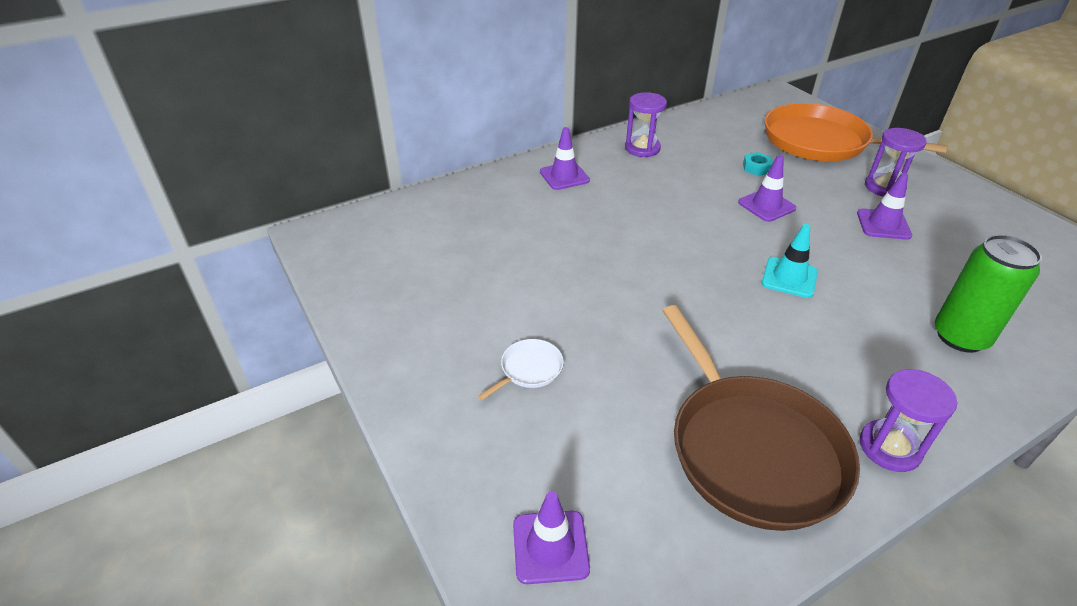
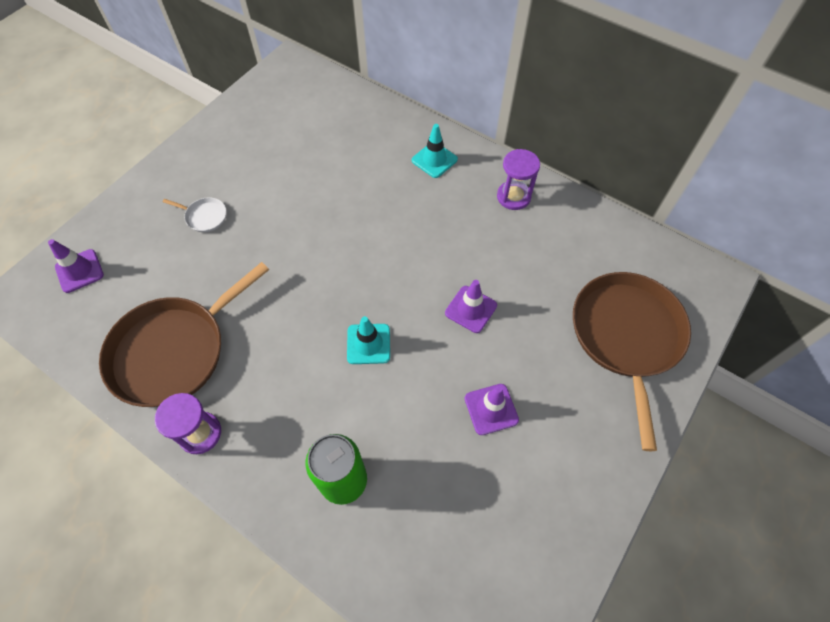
camera: 65 degrees right, 20 degrees up
purple traffic cone [540,127,590,190] -> turquoise traffic cone [412,124,458,178]
turquoise nut [743,152,773,176] -> none
orange pan [765,103,948,161] -> brown pan [573,272,691,451]
purple hourglass [865,128,927,197] -> none

